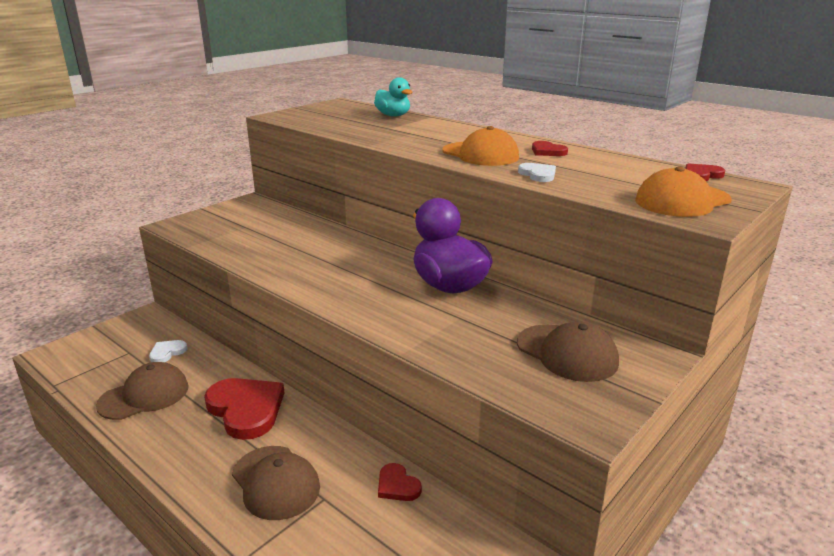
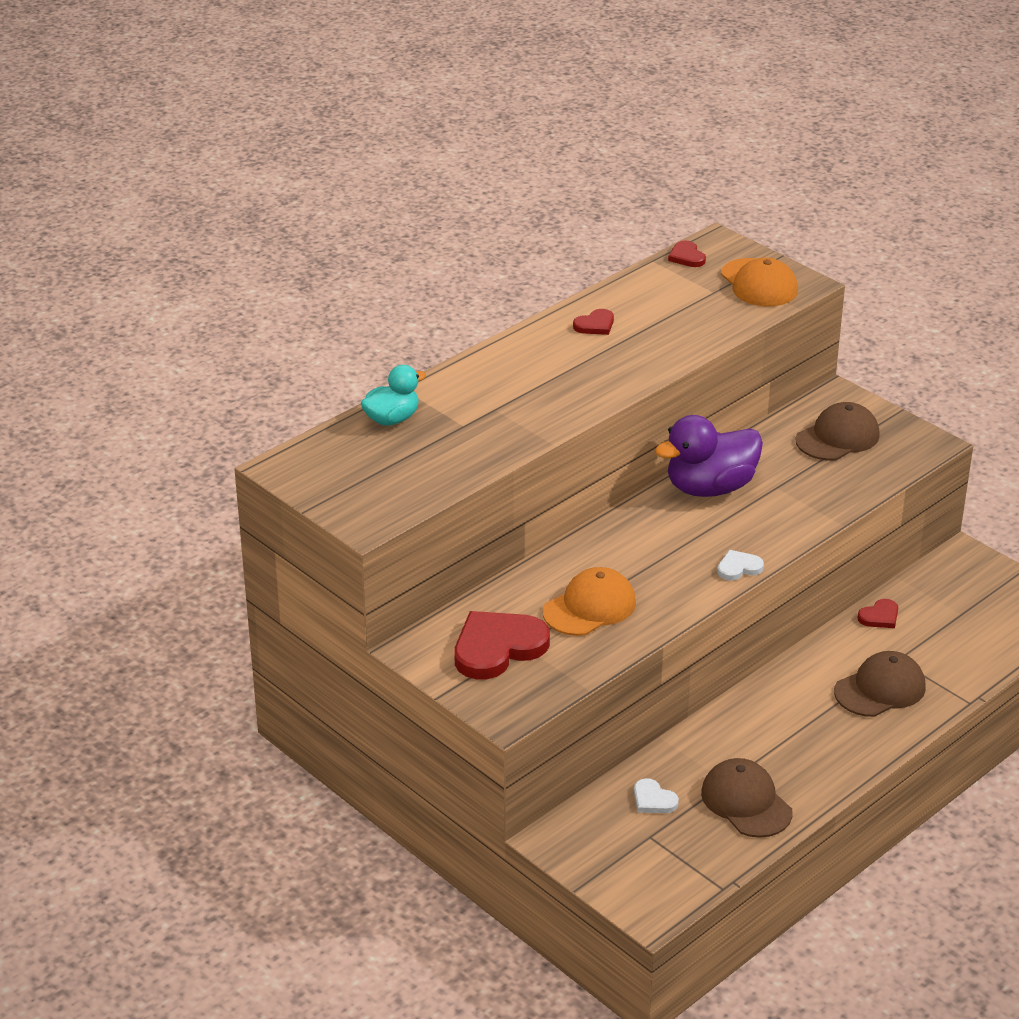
camera: 85 degrees left, 10 degrees up
red heart [204,378,284,440] -> red heart moved to [455,611,550,679]
orange cap [442,126,519,166] -> orange cap moved to [543,567,636,636]
white heart [518,163,556,182] -> white heart moved to [717,550,764,581]

